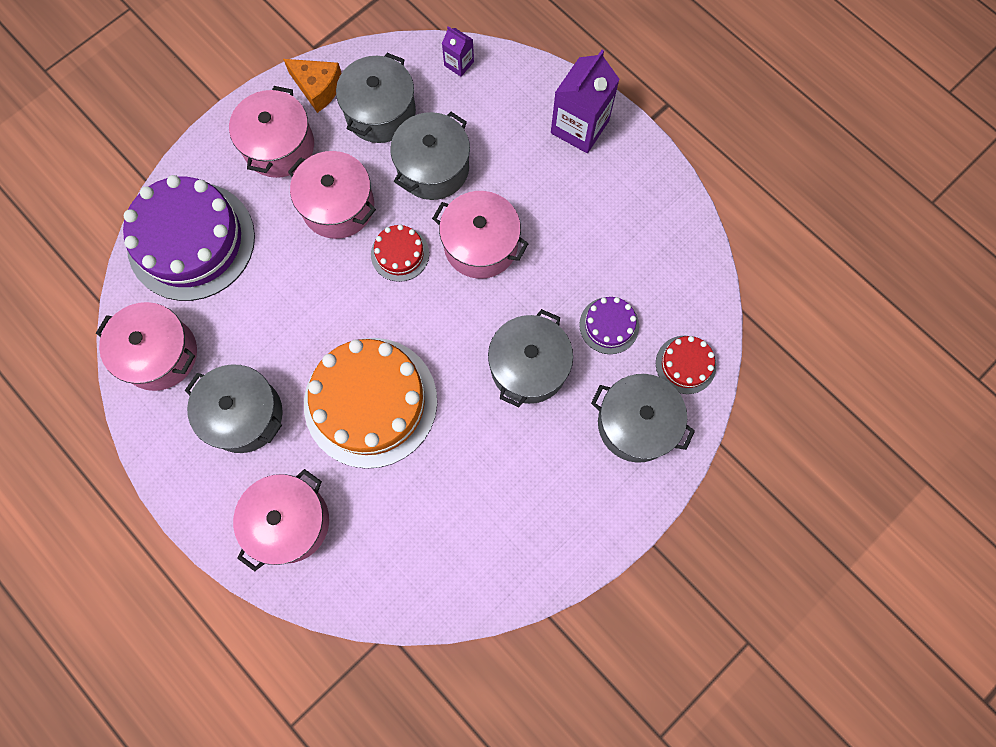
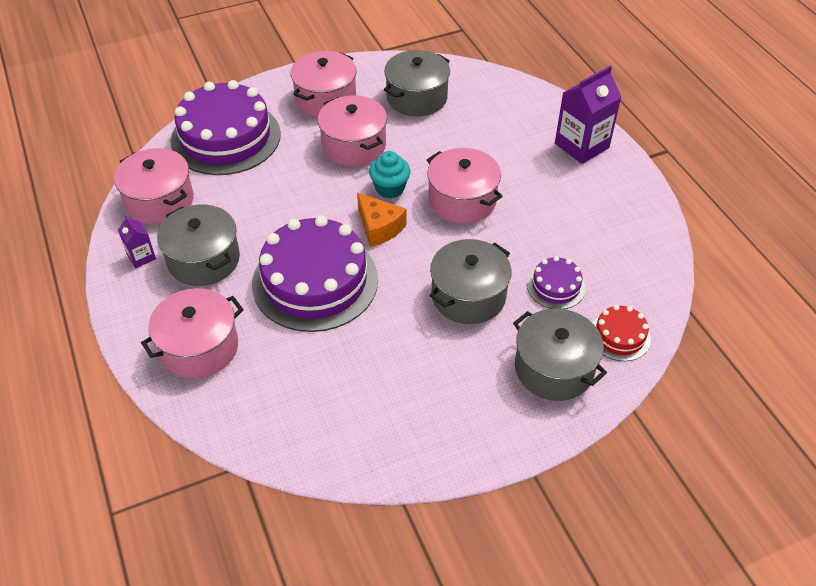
camera: 20 degrees right, 25 degrees down
orange cheese [283,59,342,113] -> orange cheese moved to [357,193,406,247]
orange cake [304,338,437,469] -> purple cake [252,216,378,332]
red cake [371,224,429,282] -> turquoise cupcake [369,151,411,198]
grey pot [390,112,470,200] -> none
purple carton [442,26,474,77] -> purple carton moved to [118,215,156,268]

